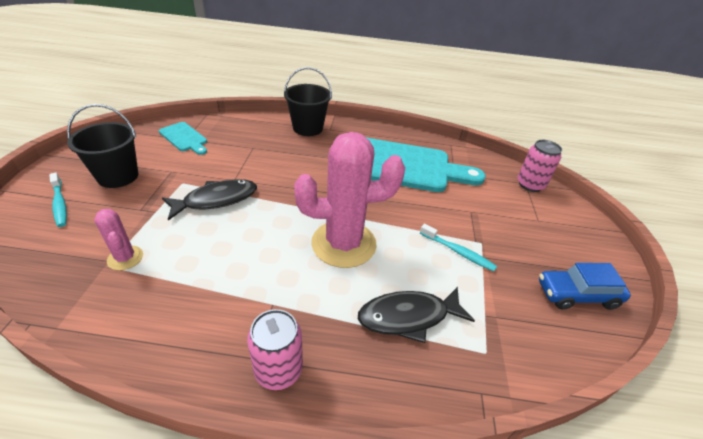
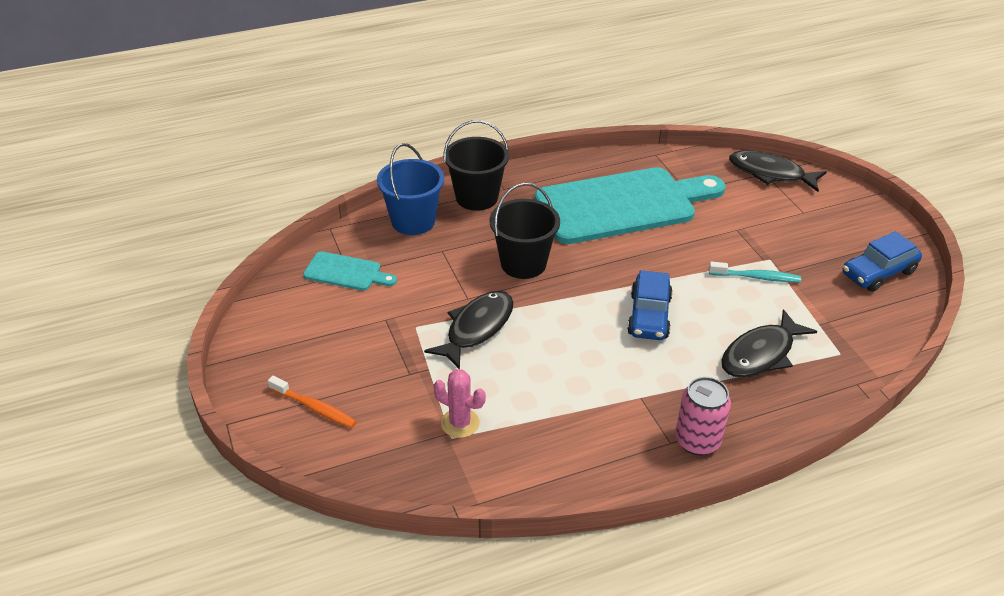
camera: 25 degrees left, 0 degrees up
turquoise toothbrush [49,173,67,227] -> orange toothbrush [268,376,357,428]
black bucket [67,104,138,188] -> black bucket moved to [490,183,560,279]
pink cactus [294,132,405,268] -> blue car [627,270,673,340]
pink can [518,140,562,192] -> black fish [729,151,827,192]
none -> blue bucket [377,143,444,235]

